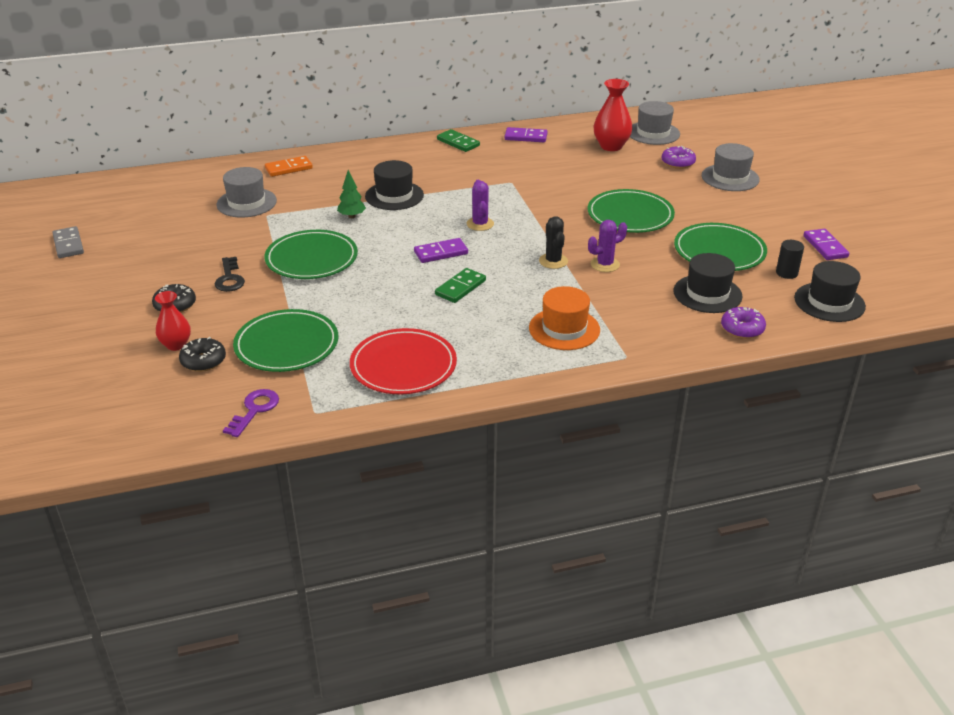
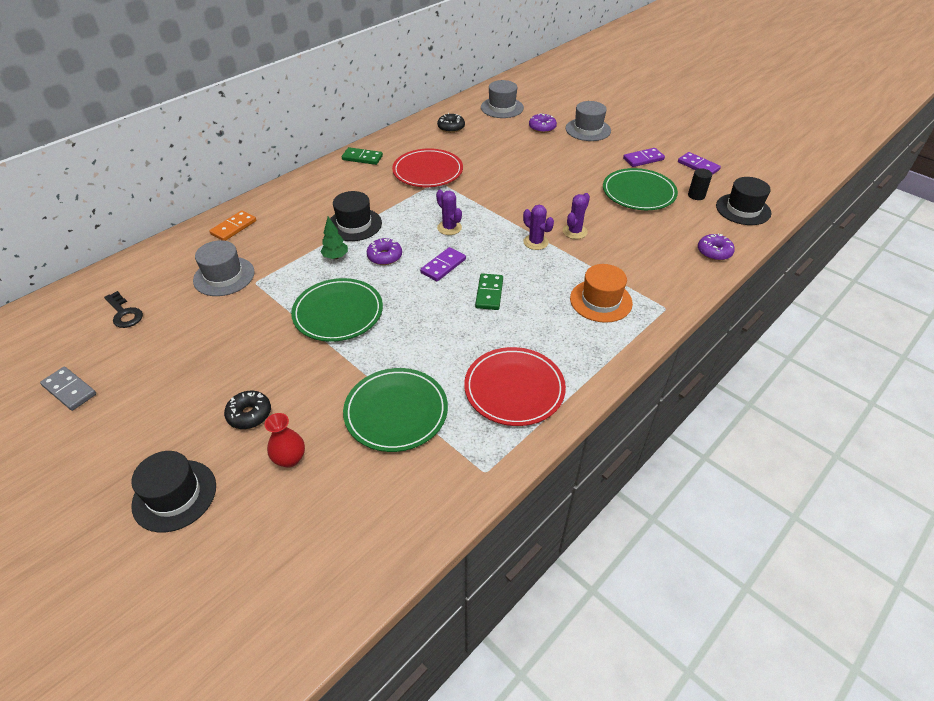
camera: 30 degrees left, 10 degrees up
black donut [179,337,226,372] -> black donut moved to [437,113,465,133]
black key [215,257,245,292] -> black key moved to [104,291,143,328]
purple key [223,389,279,437] -> none
purple domino [504,127,548,142] -> purple domino moved to [623,148,665,167]
black cactus [539,216,568,269] -> purple cactus [523,205,554,250]
green plate [588,189,675,233] -> none
red vase [593,79,633,151] -> none
black hat [673,253,742,313] -> black hat moved to [131,451,216,533]
none -> purple donut [367,238,402,265]
none -> red plate [392,149,463,187]

